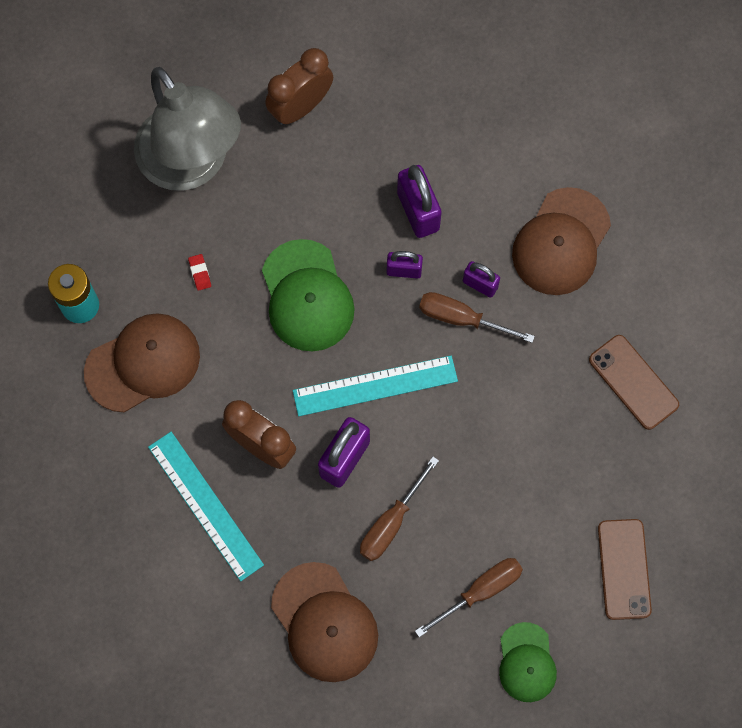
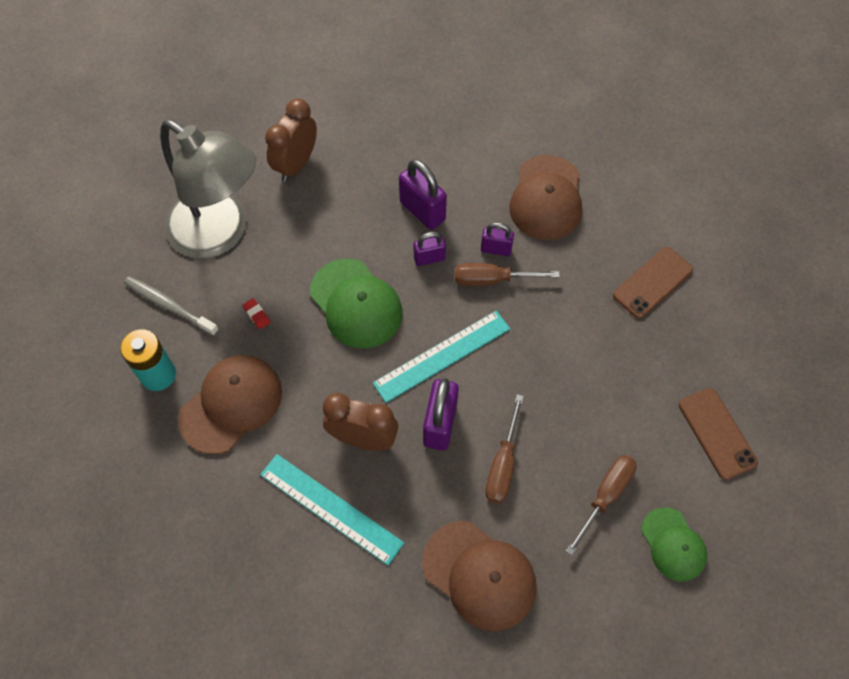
camera: 20 degrees left, 10 degrees down
brown phone [589,335,679,430] -> brown phone turned 75 degrees counterclockwise [613,247,693,319]
none -> grey toothbrush [124,276,219,336]

